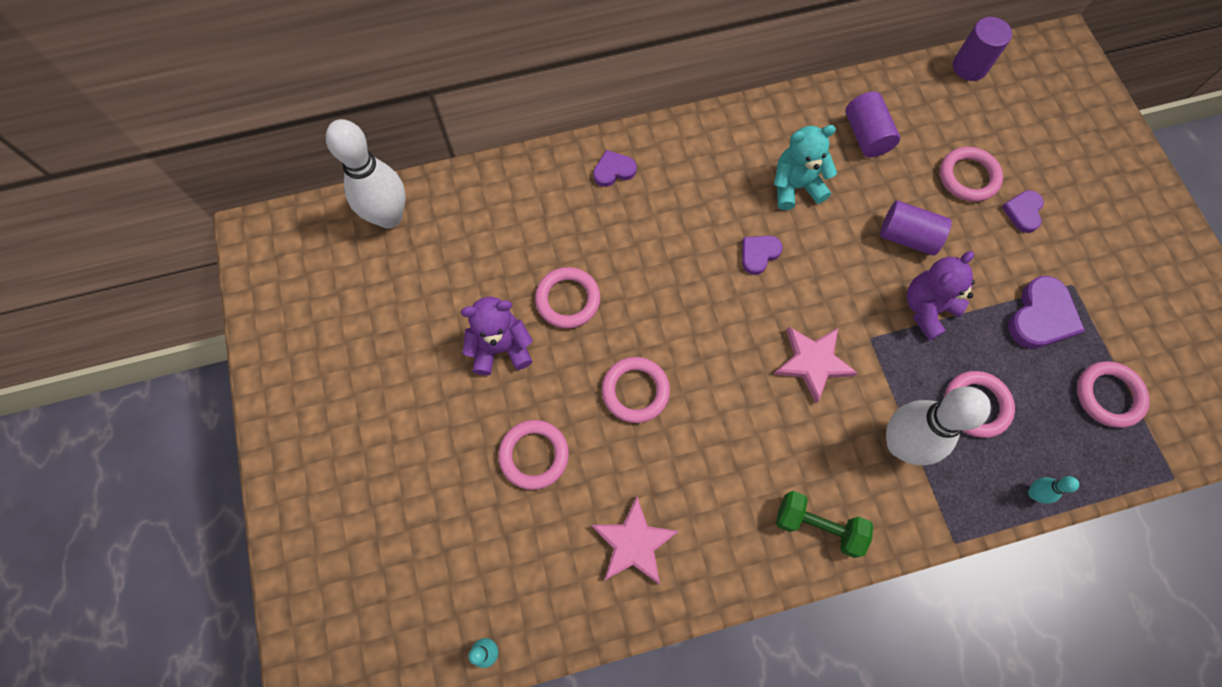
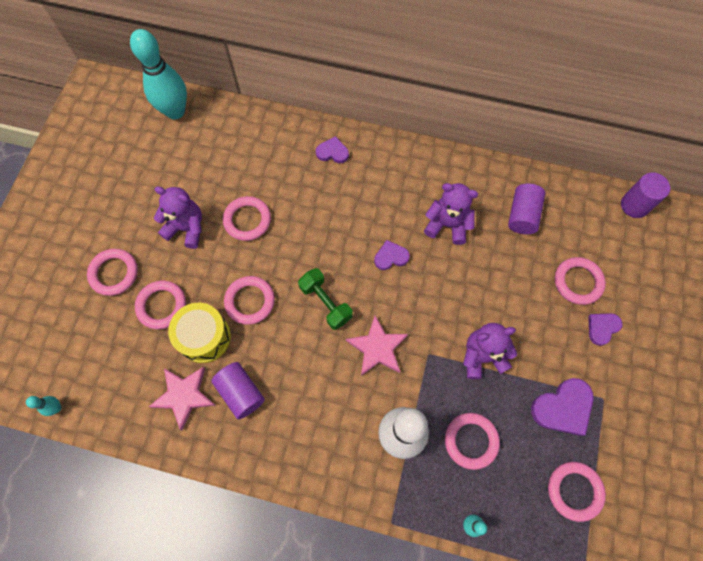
camera: 30 degrees right, 0 degrees up
white bowling pin [326,119,406,228] -> turquoise bowling pin [130,29,187,119]
turquoise teddy bear [774,125,837,210] -> purple teddy bear [424,183,478,245]
green dumbbell [776,491,873,558] -> green dumbbell moved to [298,268,353,330]
purple cylinder [880,201,952,256] -> purple cylinder moved to [211,362,265,419]
none -> pink ring [87,249,138,296]
none -> yellow drum [168,303,231,363]

